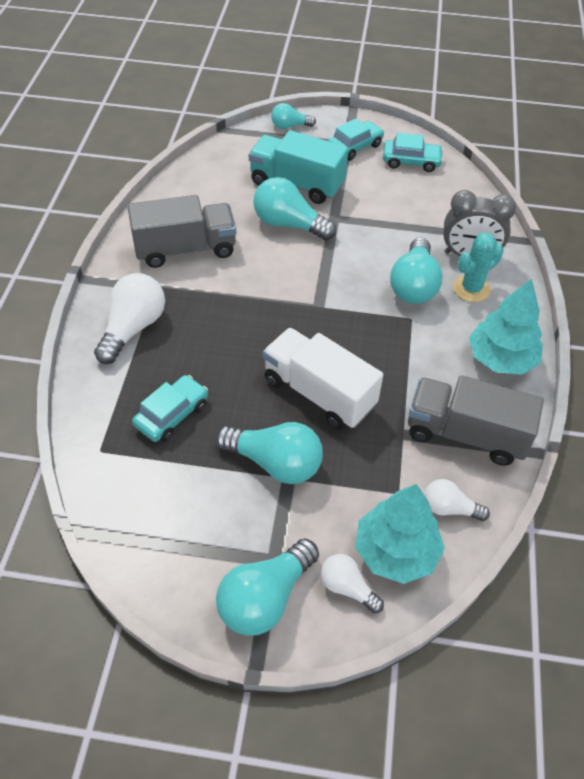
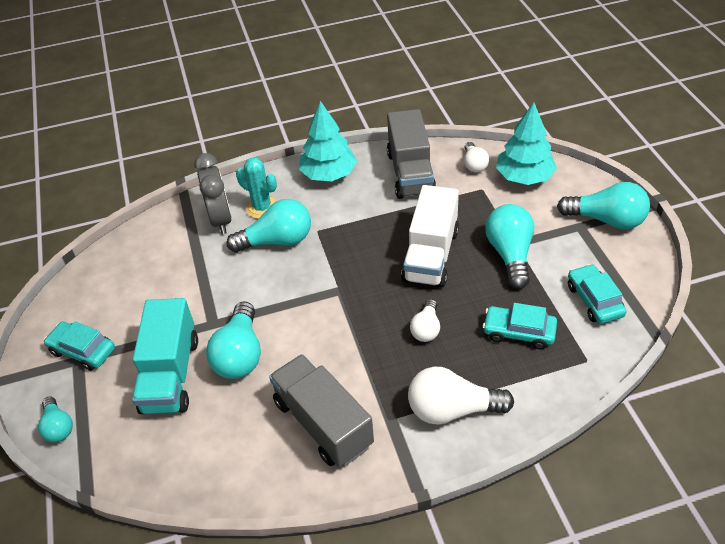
camera: 110 degrees left, 5 degrees down
white light bulb [321,554,384,614] -> white light bulb moved to [410,299,440,342]
turquoise car [383,133,444,172] -> turquoise car moved to [568,264,627,324]

